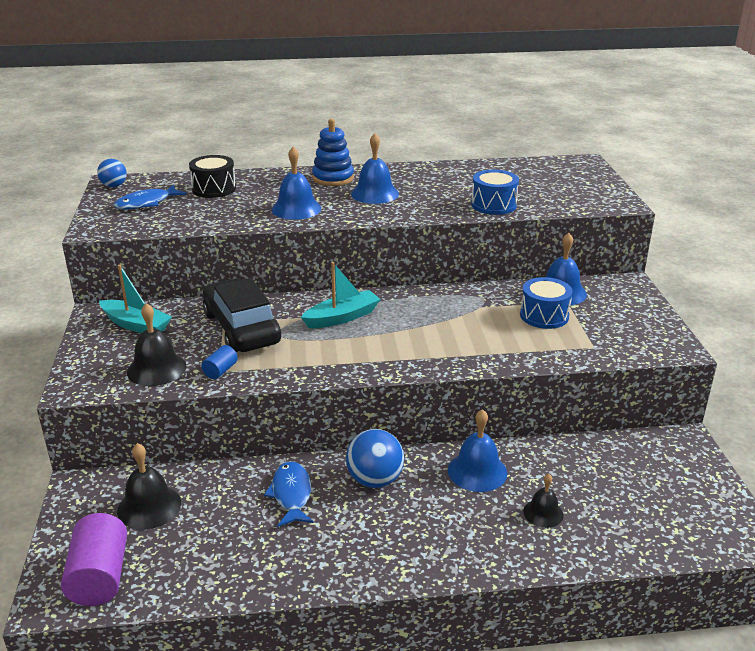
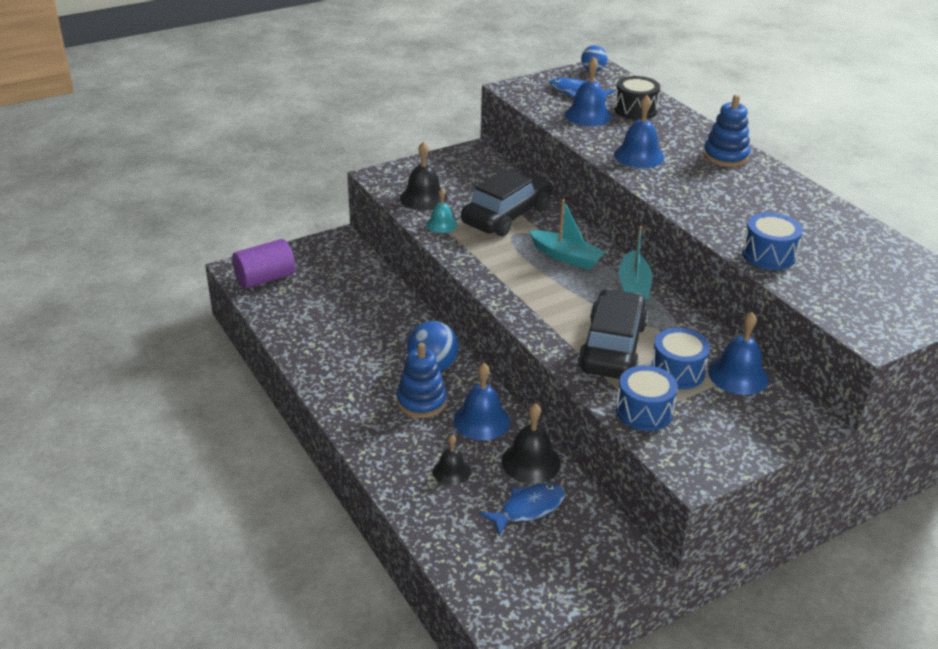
camera: 65 degrees right, 5 degrees up
turquoise boat [99,264,172,333] -> turquoise boat moved to [618,226,652,302]
black bell [117,443,181,530] -> black bell moved to [502,403,561,484]
blue cylinder [201,345,238,379] -> turquoise bell [426,189,457,233]
blue fish [264,461,314,527] -> blue fish moved to [479,483,565,536]
blue bell [351,133,399,204] -> blue bell moved to [565,57,612,126]
none -> blue stacking toy [396,343,447,418]
none -> black car [578,289,648,379]
none -> blue drum [616,365,678,431]

